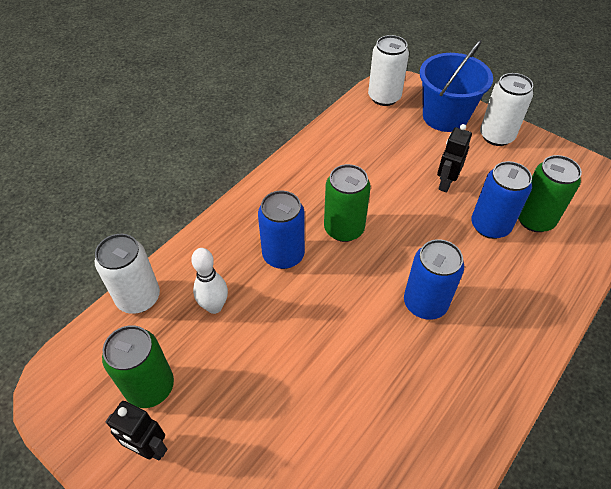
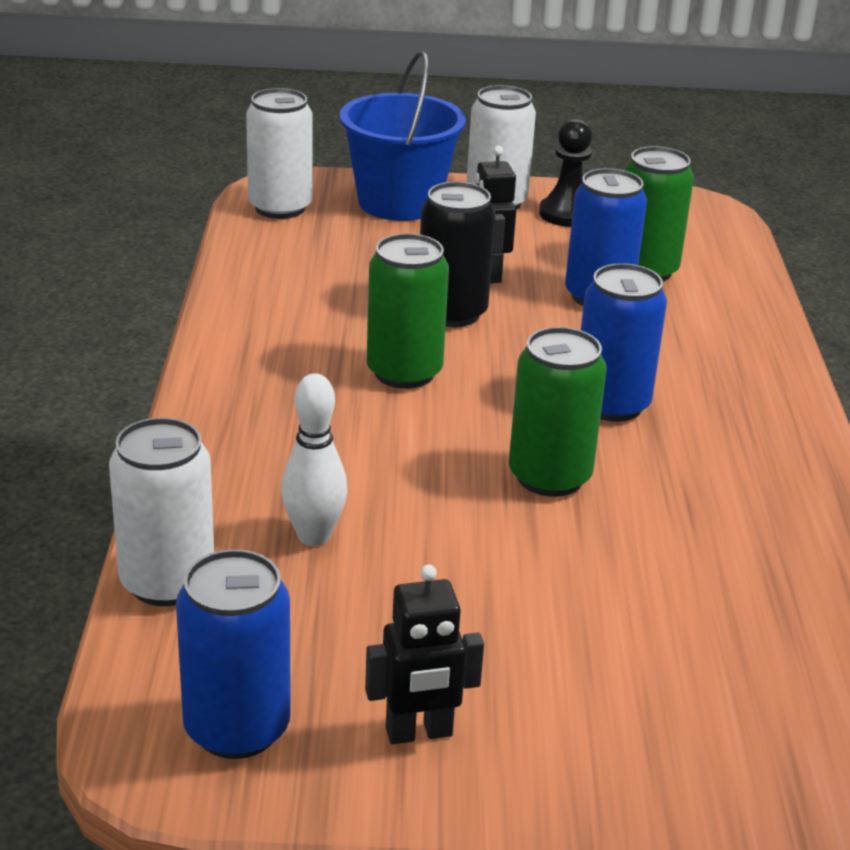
camera: 40 degrees left, 20 degrees down
green can [102,325,174,408] -> green can moved to [509,327,607,497]
blue can [258,191,305,269] -> blue can moved to [176,549,291,759]
none -> black can [420,182,496,327]
none -> black pawn [539,119,592,227]

